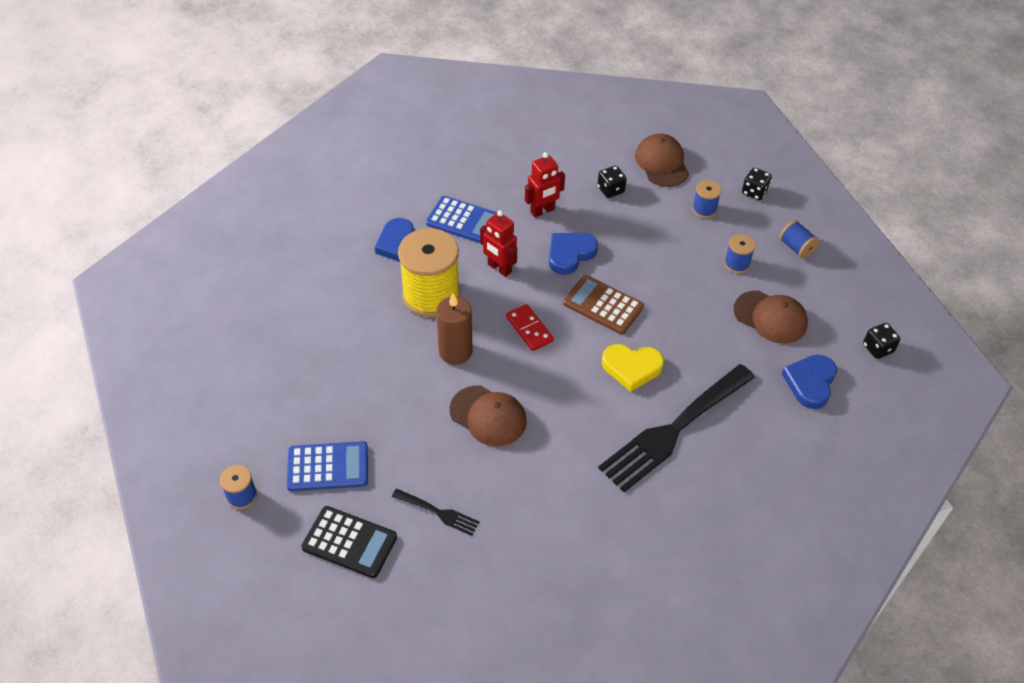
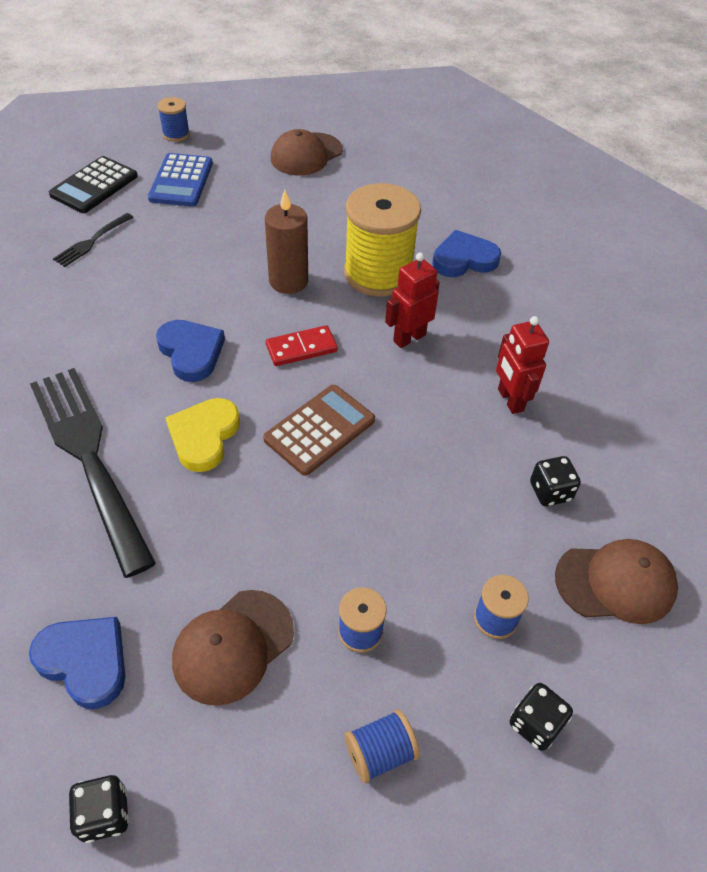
camera: 100 degrees right, 0 degrees up
blue calculator [426,196,497,243] -> none
brown cap [450,385,527,447] -> brown cap moved to [271,129,343,176]
blue heart [549,233,598,275] -> blue heart moved to [156,320,225,382]

